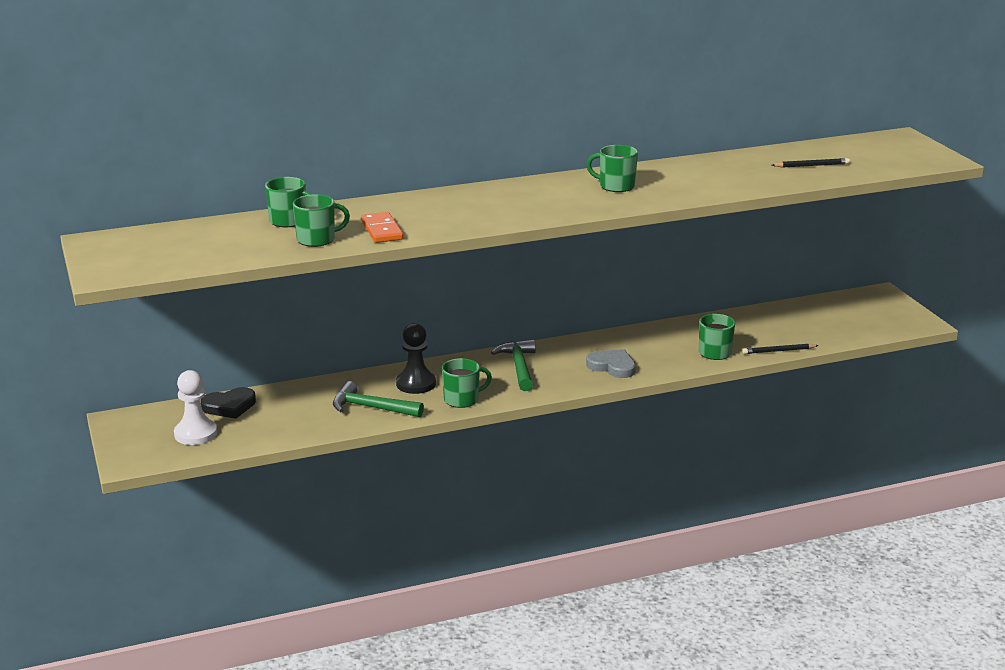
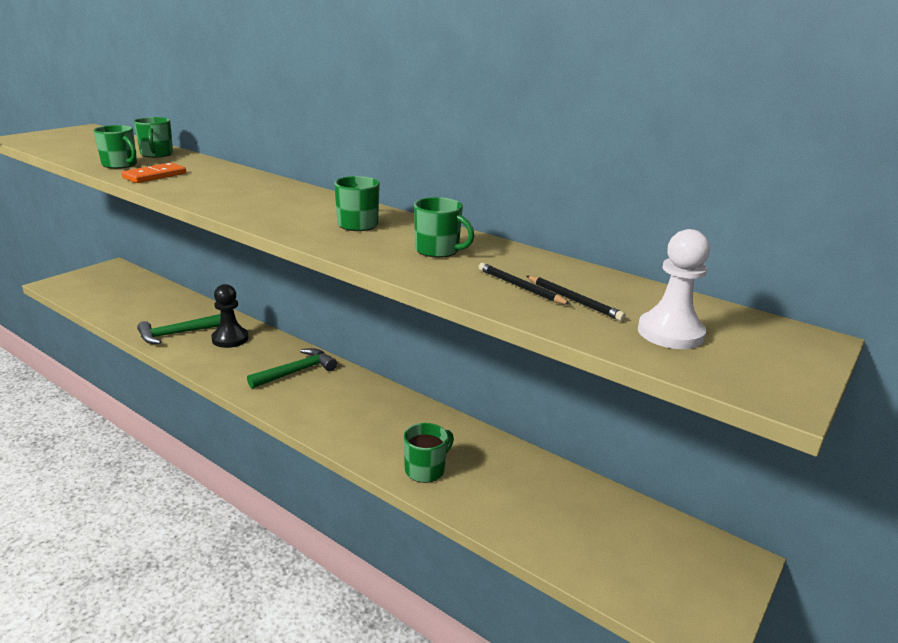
camera: 55 degrees right, 0 degrees up
white pawn [174,370,217,445] -> white pawn moved to [638,229,710,349]
black heart [201,387,256,419] -> none
green hammer [333,381,424,417] -> green hammer turned 105 degrees counterclockwise [137,314,221,344]
green mug [442,358,492,408] -> green mug moved to [414,197,474,258]
grey heart [586,349,636,378] -> none
black pencil [742,344,819,354] -> black pencil moved to [478,263,571,305]

